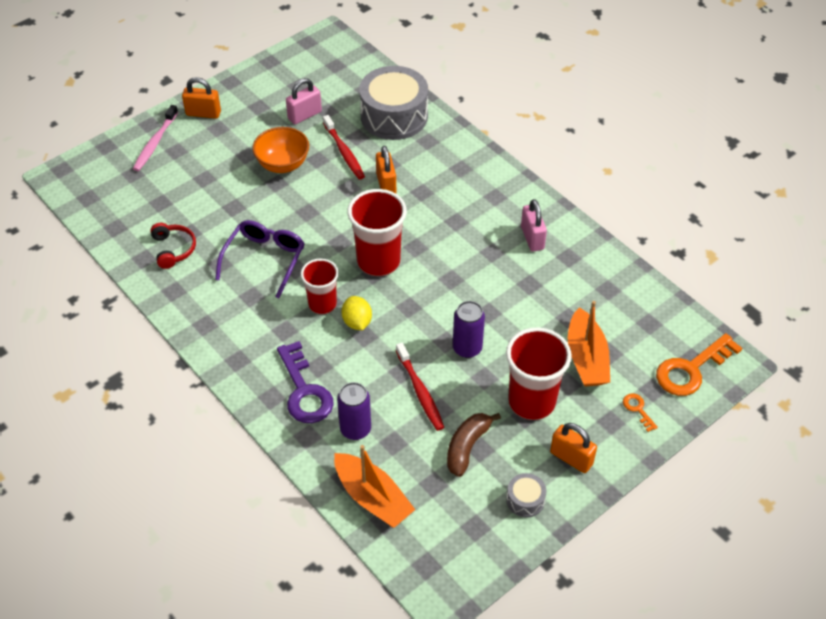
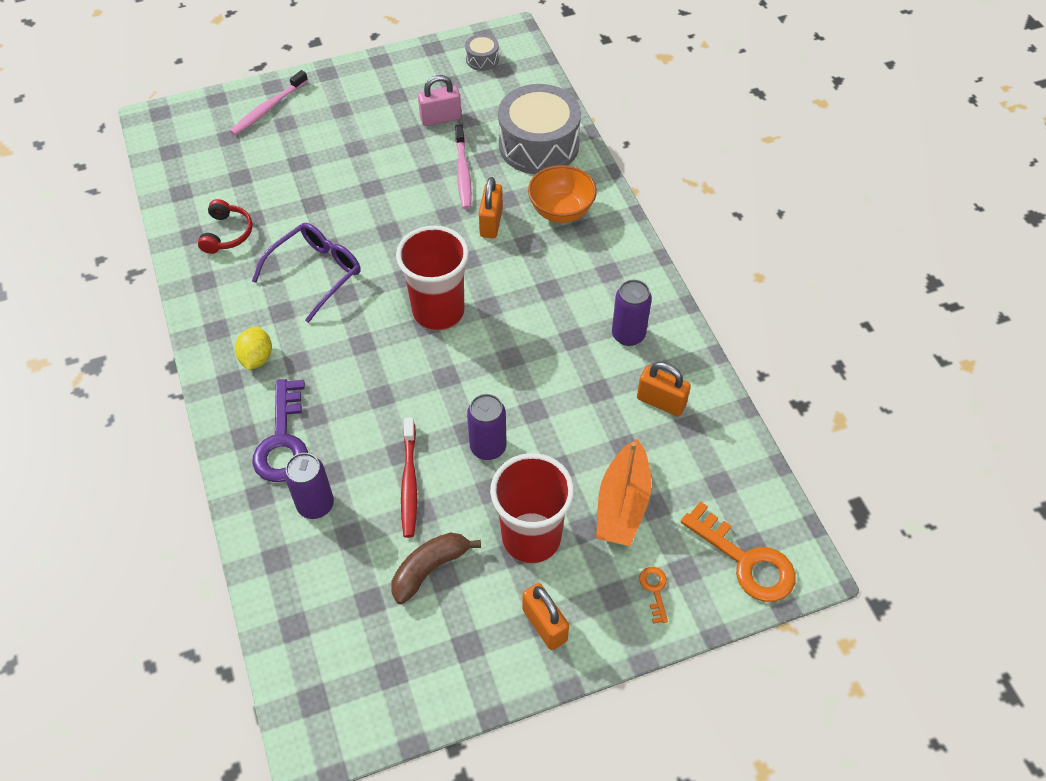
camera: 20 degrees right, 5 degrees up
orange padlock [182,77,221,119] -> orange padlock moved to [637,362,691,416]
orange bowl [253,127,309,173] -> orange bowl moved to [528,165,597,223]
red cup [301,258,339,314] -> none
red toothbrush [323,115,365,180] -> pink toothbrush [455,124,472,209]
orange boat [334,445,415,528] -> none
yellow lemon [342,296,372,330] -> yellow lemon moved to [235,327,272,370]
grey drum [506,473,546,518] -> grey drum moved to [465,34,499,71]
pink padlock [521,199,547,252] -> purple can [612,280,652,346]
orange key [656,333,742,396] -> orange key turned 120 degrees counterclockwise [681,501,796,602]

